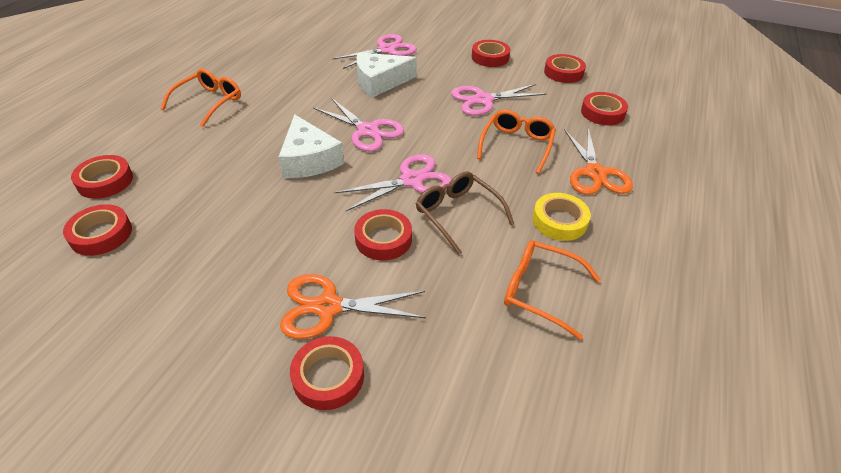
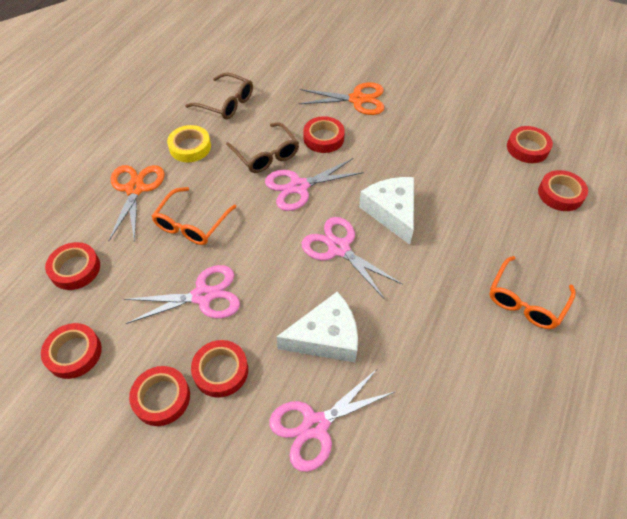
camera: 175 degrees left, 10 degrees up
red tape [290,336,364,410] -> red tape moved to [191,340,248,398]
orange glasses [504,240,601,340] -> brown glasses [185,73,253,119]

